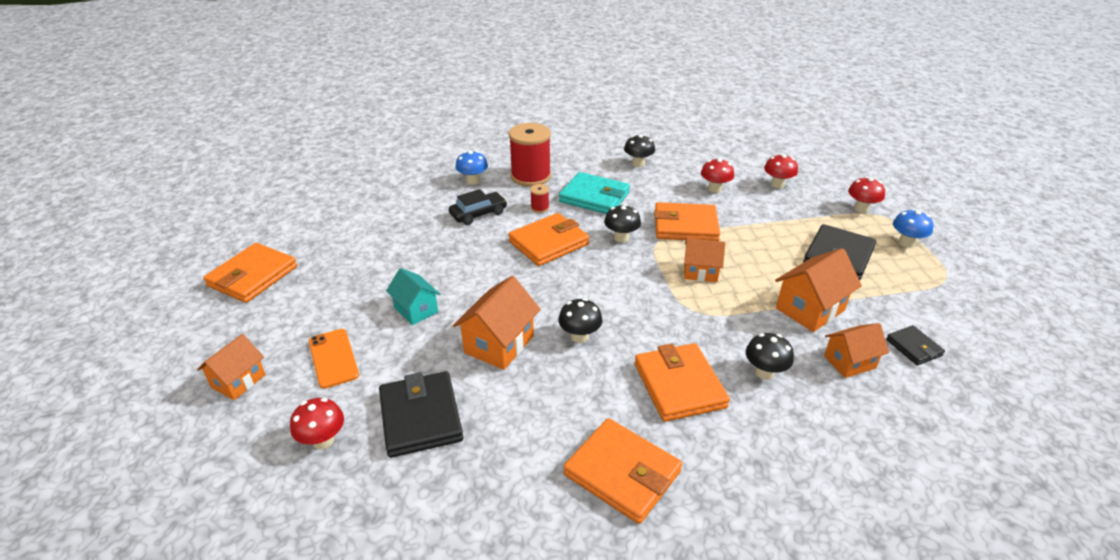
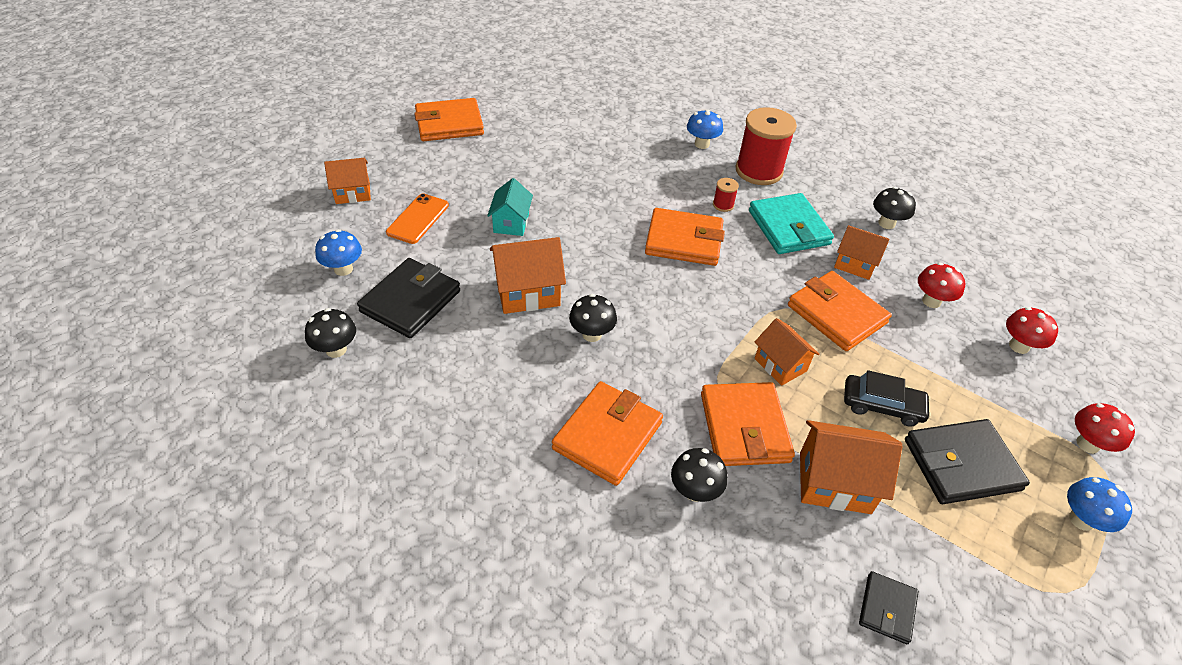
camera: 45 degrees right, 10 degrees up
red mushroom [290,398,344,450] -> blue mushroom [315,229,362,276]
black car [449,189,507,225] -> black car moved to [844,370,931,427]
orange wallet [564,418,682,524] -> orange wallet moved to [701,382,795,466]
black mushroom [604,204,641,243] -> black mushroom moved to [305,308,356,358]
orange house [824,323,889,378] -> orange house moved to [834,225,889,280]

